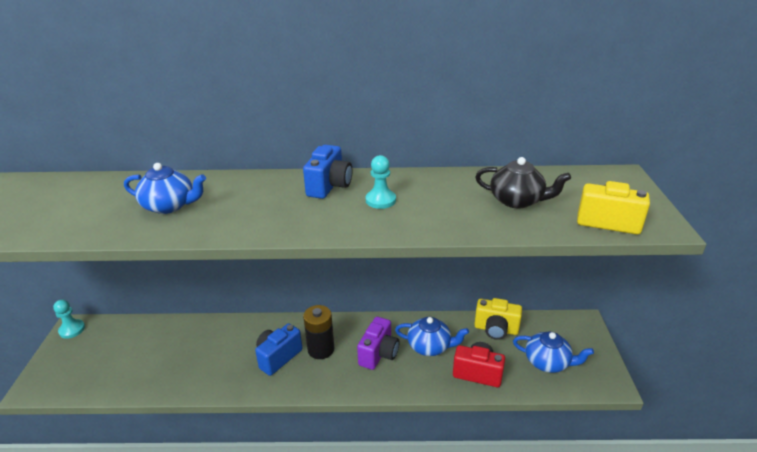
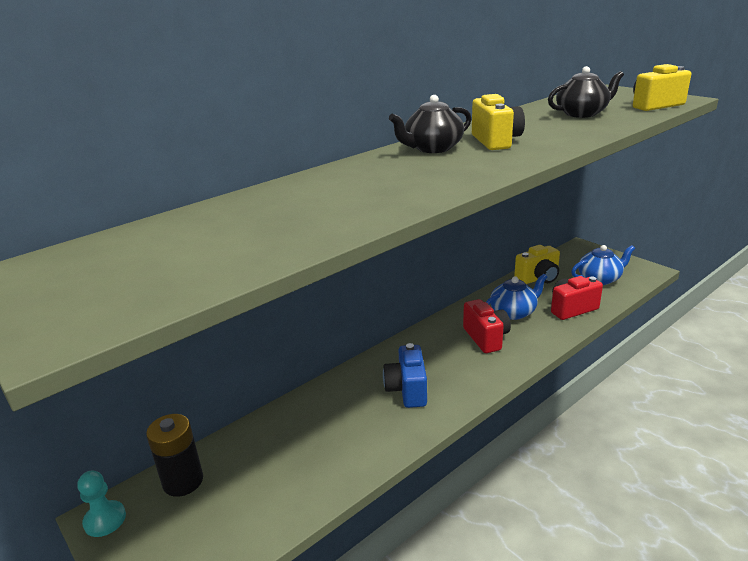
camera: 40 degrees left, 5 degrees down
blue teapot [124,163,206,214] -> none
blue camera [303,145,352,199] -> black teapot [389,95,471,153]
black battery [303,305,334,359] -> black battery moved to [146,414,203,497]
purple camera [357,317,400,370] -> red camera [463,299,511,353]
turquoise pawn [366,155,396,209] -> yellow camera [472,94,525,150]

